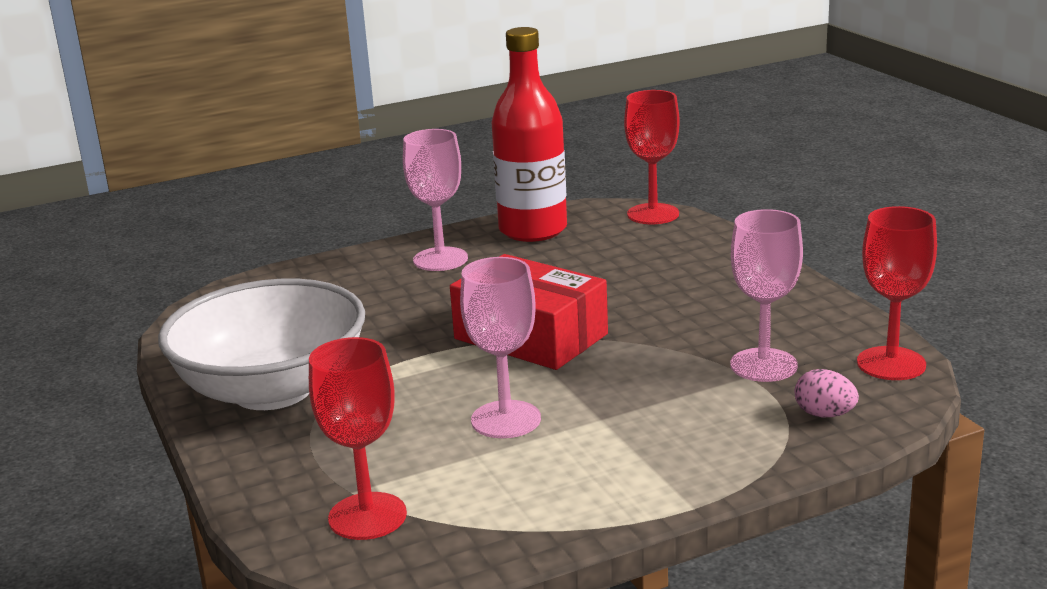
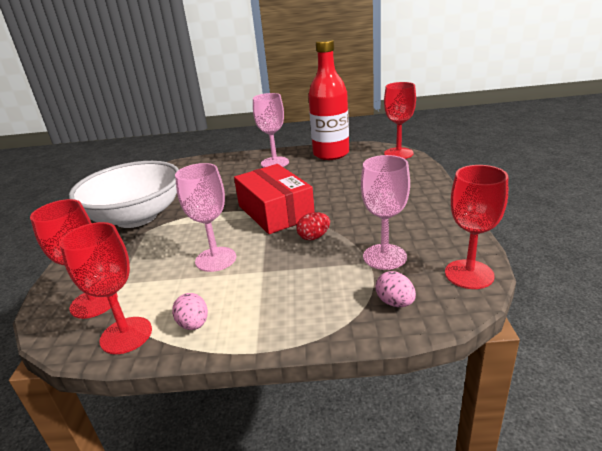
camera: 25 degrees right, 5 degrees up
none -> red goblet [59,222,152,354]
none -> pink egg [172,293,208,330]
none -> red egg [297,212,330,240]

